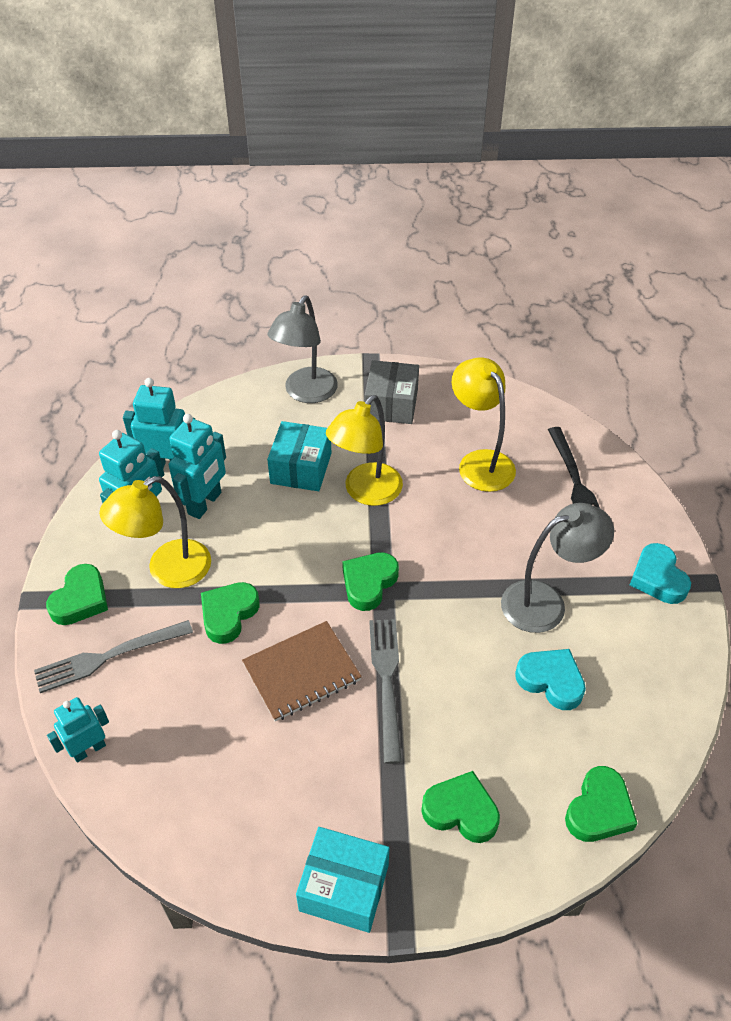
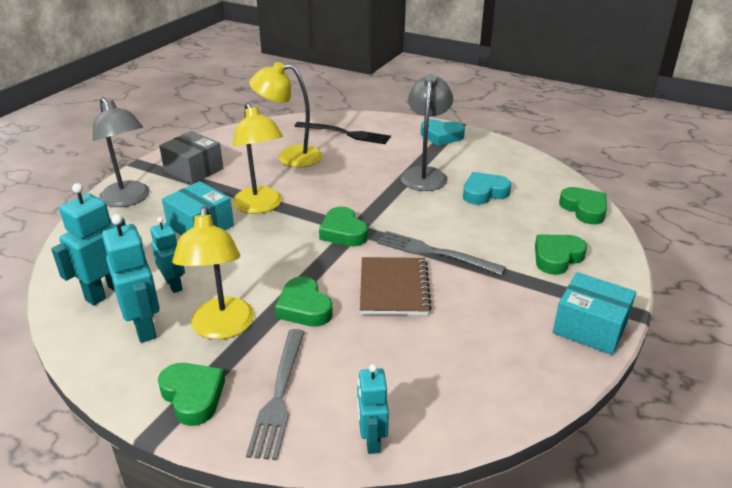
camera: 60 degrees left, 15 degrees down
turquoise robot [169,414,226,519] -> turquoise robot [150,217,185,293], size x0.65
turquoise box [296,827,389,933] -> turquoise box turned 75 degrees clockwise [553,272,636,355]

